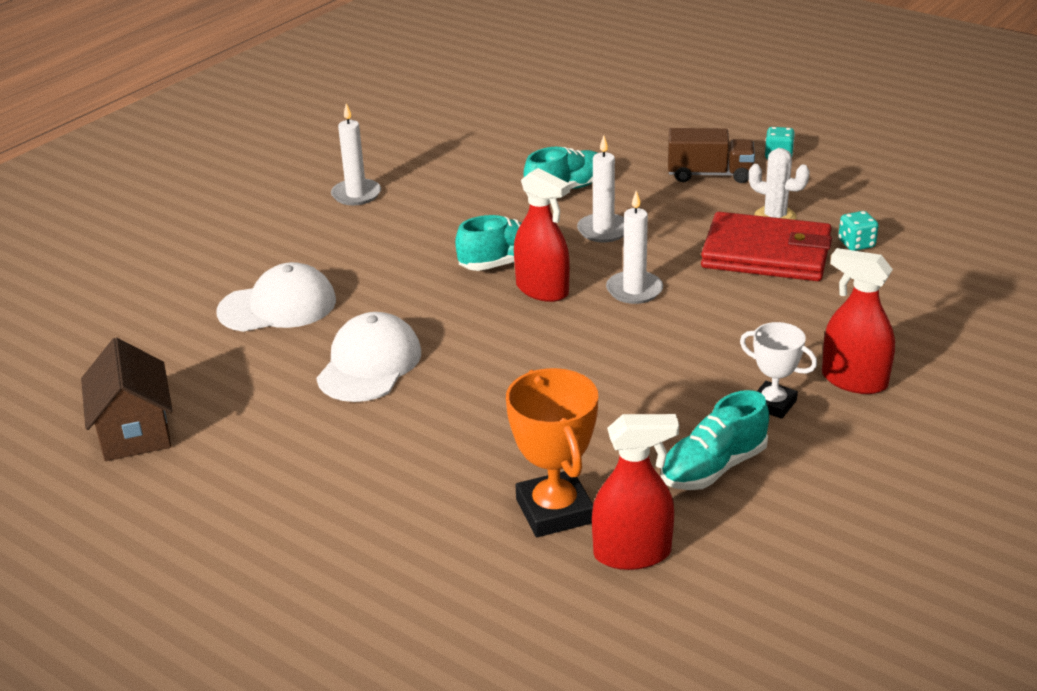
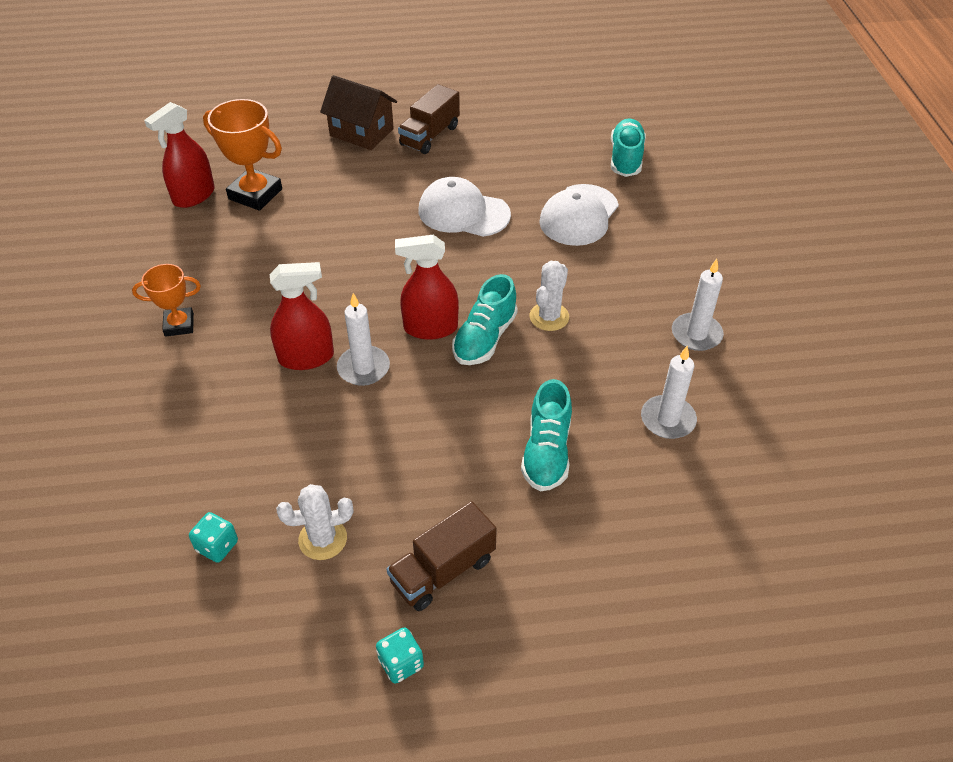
camera: 135 degrees right, 15 degrees up
brown house [81,338,173,461] -> brown house moved to [320,75,397,150]
white cap [316,312,421,402] -> white cap turned 135 degrees clockwise [419,177,511,237]
white candle [577,135,624,242] -> white candle moved to [641,346,697,439]
turquoise shoe [661,390,769,490] -> turquoise shoe moved to [611,118,646,177]
red wallet [701,212,832,281] -> none
white trophy [740,322,817,419] -> orange trophy [132,264,201,337]
red spray bottle [822,248,895,394] -> red spray bottle moved to [270,262,334,370]
none -> brown truck [398,84,460,154]
none -> white cactus [529,261,569,331]

